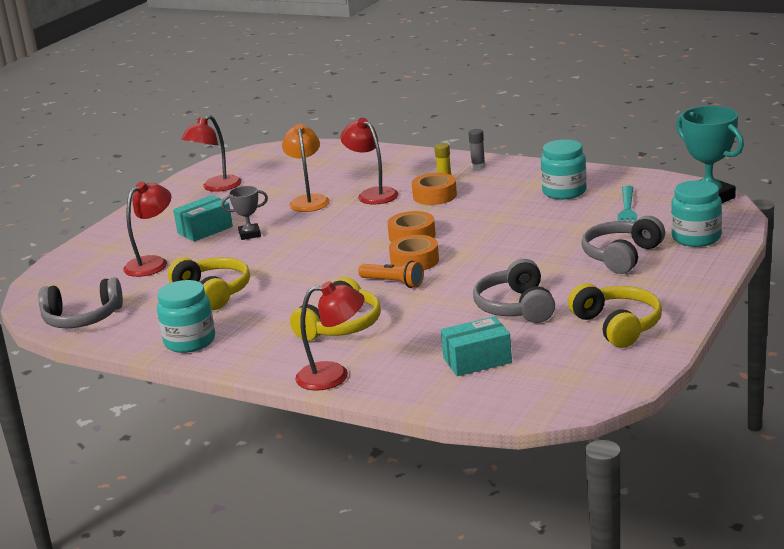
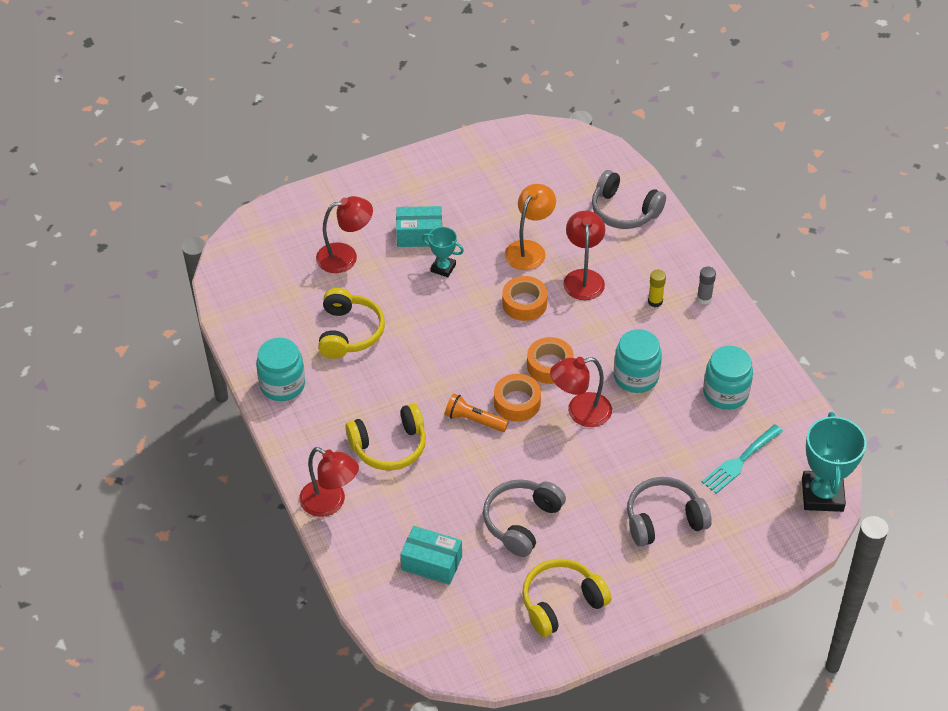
camera: 35 degrees right, 25 degrees up
grey headphones [38,277,123,328] -> grey headphones moved to [592,170,666,229]
red lamp [181,115,242,192] -> red lamp moved to [550,357,612,427]
grey trophy [222,186,268,240] -> turquoise trophy [422,227,464,277]
orange flashlight [358,261,424,288] -> orange flashlight turned 135 degrees clockwise [445,393,509,432]
orange tape [412,173,457,205] -> orange tape moved to [502,276,548,321]
yellow headphones [568,283,662,348] -> yellow headphones turned 135 degrees counterclockwise [522,558,611,637]
turquoise jar [671,180,722,247] -> turquoise jar moved to [614,329,662,393]

